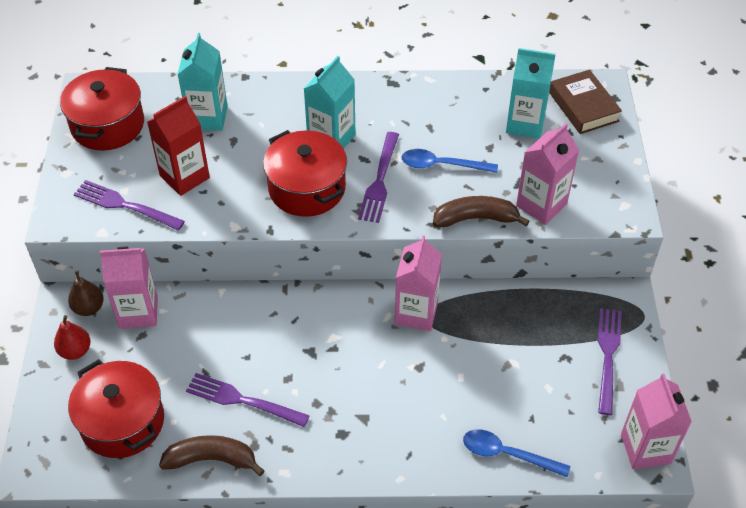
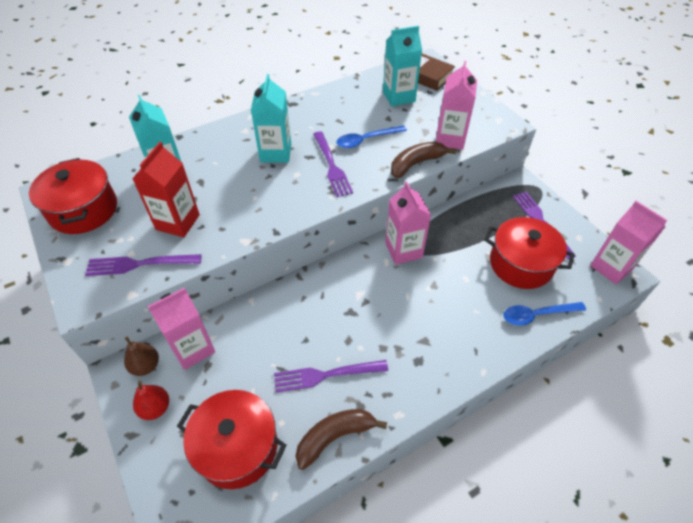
camera: 30 degrees left, 0 degrees up
red pot [263,130,347,217] -> red pot moved to [484,217,575,289]

